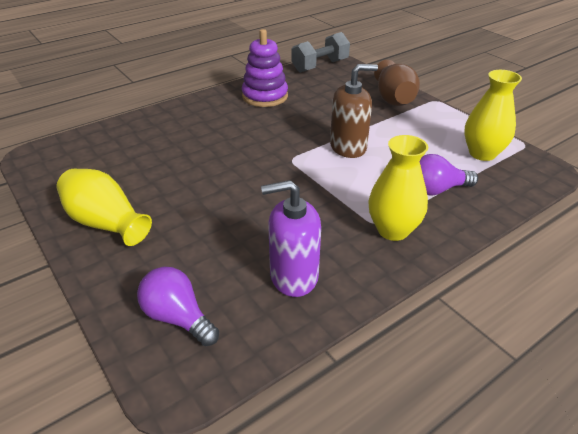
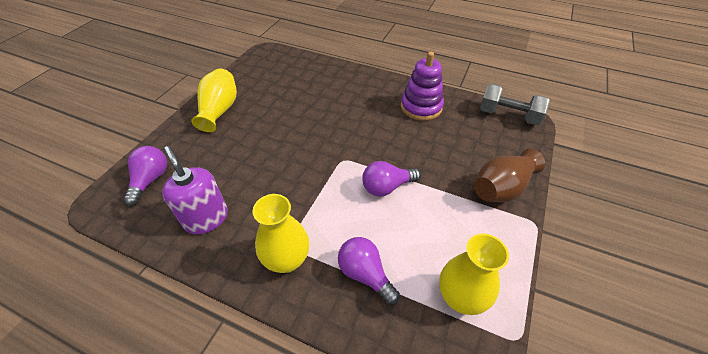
camera: 60 degrees right, 10 degrees up
brown soap dispenser [330,64,378,158] -> purple light bulb [362,161,421,197]

